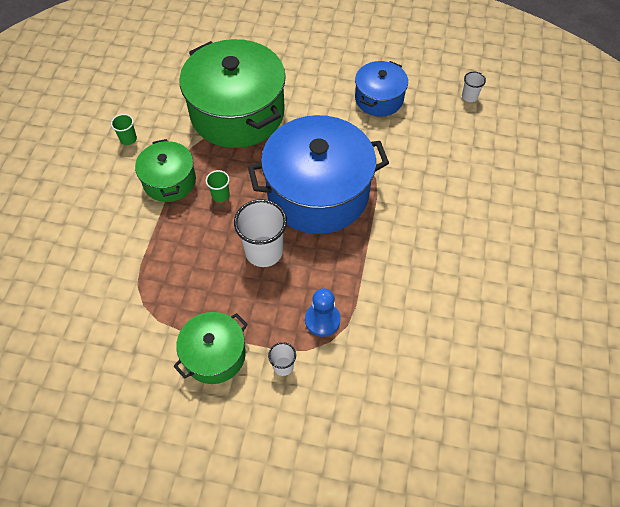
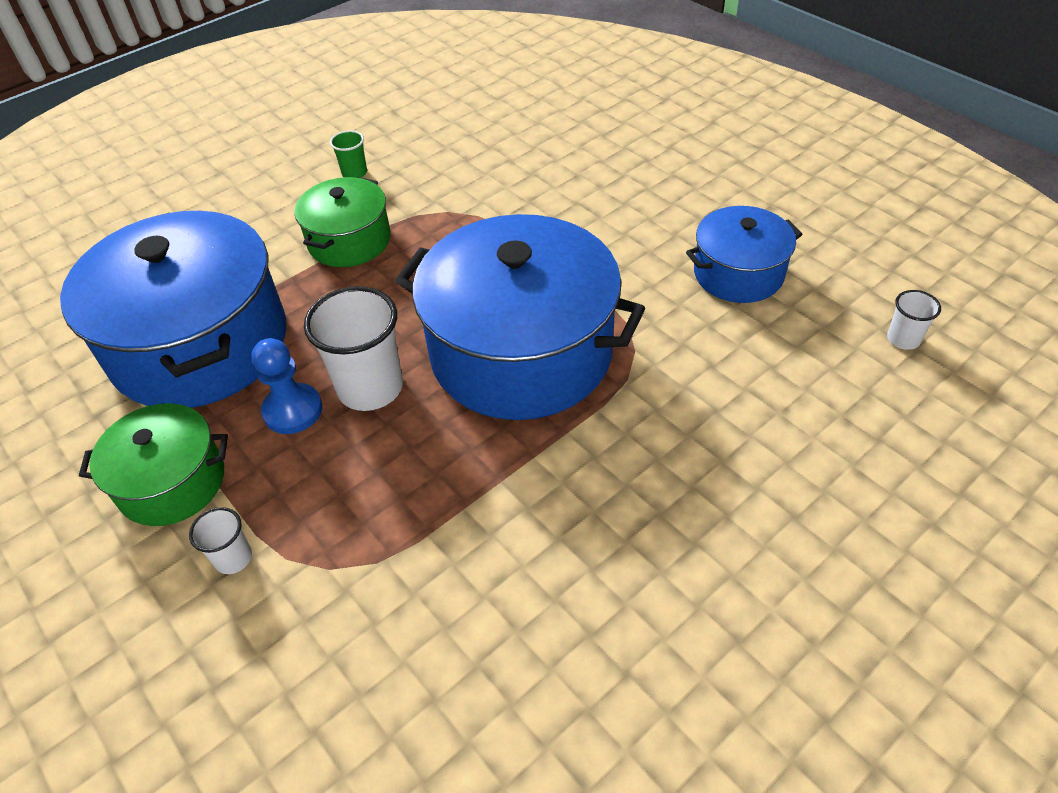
camera: 40 degrees right, 10 degrees down
green pot [179,39,286,148] -> none
green cup [206,170,230,202] -> none
blue pawn [305,288,341,337] -> blue pawn moved to [251,338,322,434]
none -> blue pot [60,211,286,408]

